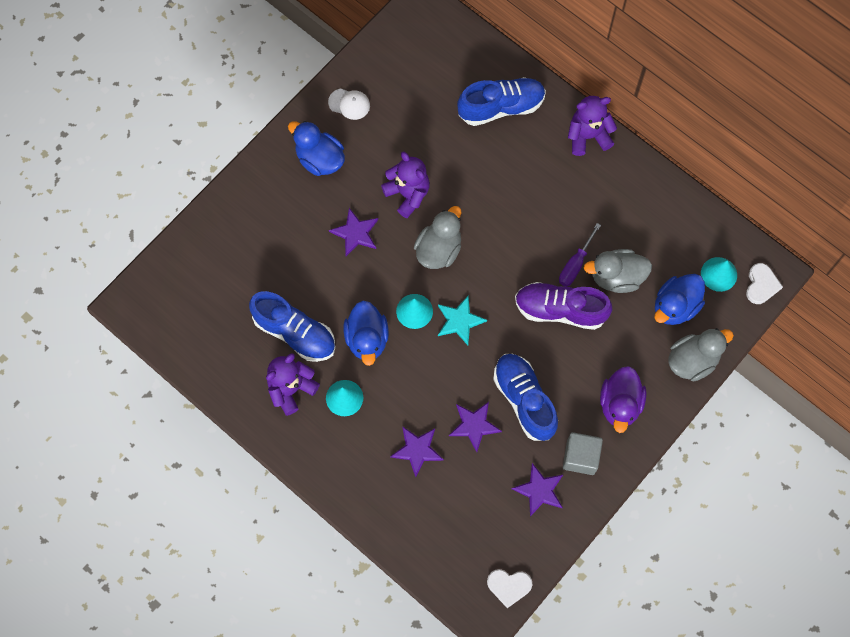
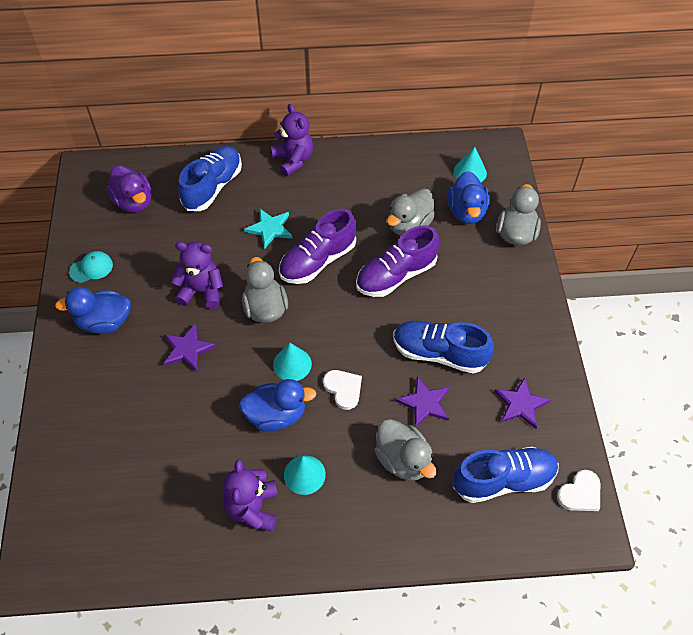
camera: 45 degrees left, 15 degrees down
blue shoe [249,291,335,362] -> blue shoe moved to [453,447,559,503]
white cap [328,88,370,120] -> turquoise cap [69,251,113,283]
blue duck [343,301,389,366] -> blue duck turned 45 degrees counterclockwise [239,379,316,431]
purple star [390,426,444,477] -> grey duck [375,419,437,481]
turquoise star [438,296,487,345] -> turquoise star moved to [244,209,292,249]
purple screwdriver [559,223,601,287] -> none
grey cube [563,432,603,475] -> none
purple teddy bear [568,96,617,156] -> purple teddy bear turned 120 degrees clockwise [271,104,313,176]
purple duck [600,366,647,433] -> purple duck moved to [106,165,151,213]
white heart [746,263,783,304] -> white heart moved to [323,370,362,410]
none -> purple shoe [279,209,356,284]

